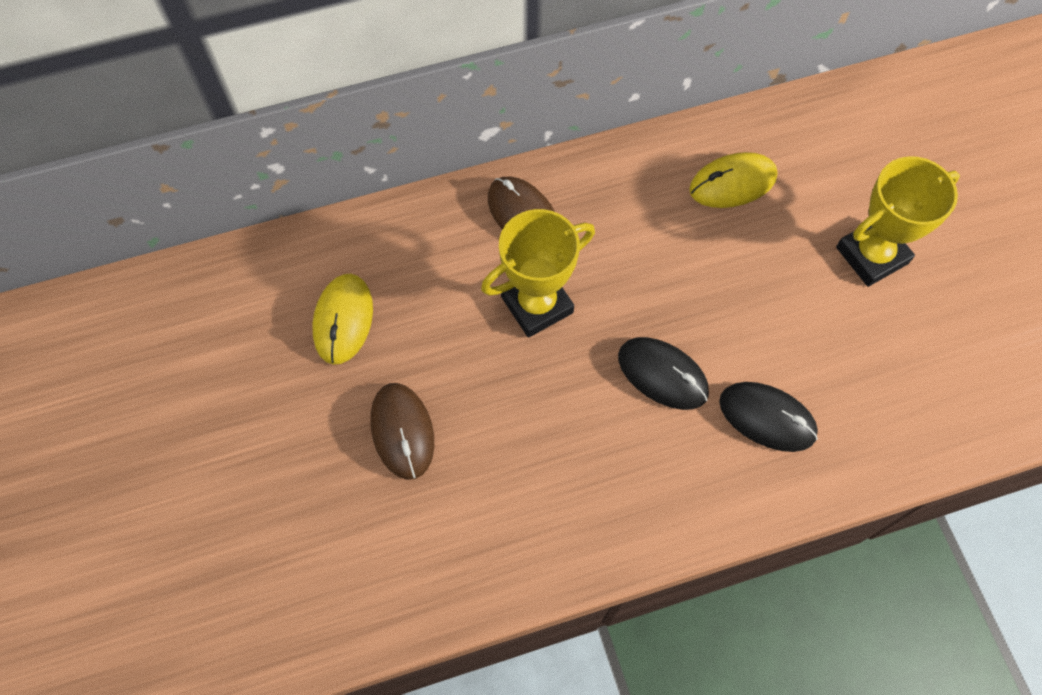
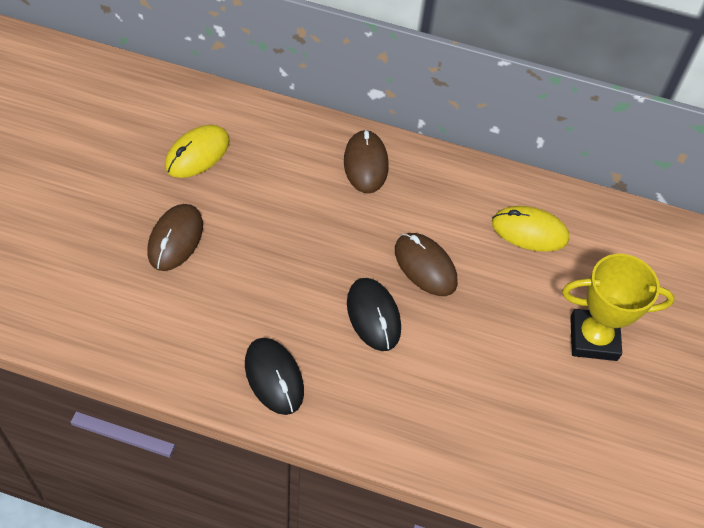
camera: 30 degrees right, 10 degrees down
yellow trophy [481,209,595,338] -> none
black mouse [719,382,818,452] -> black mouse moved to [245,338,304,415]
none -> brown mouse [395,233,458,296]

